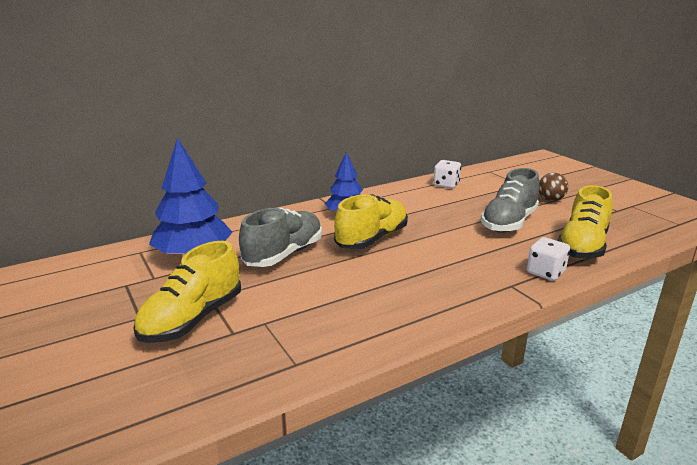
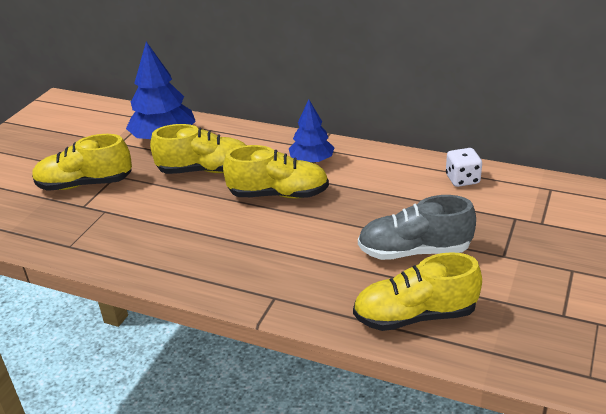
camera: 55 degrees right, 10 degrees up
grey shoe [239,207,322,267] -> yellow shoe [150,124,246,174]
white dice [527,237,570,281] -> none
brown ball [539,173,568,201] -> none

